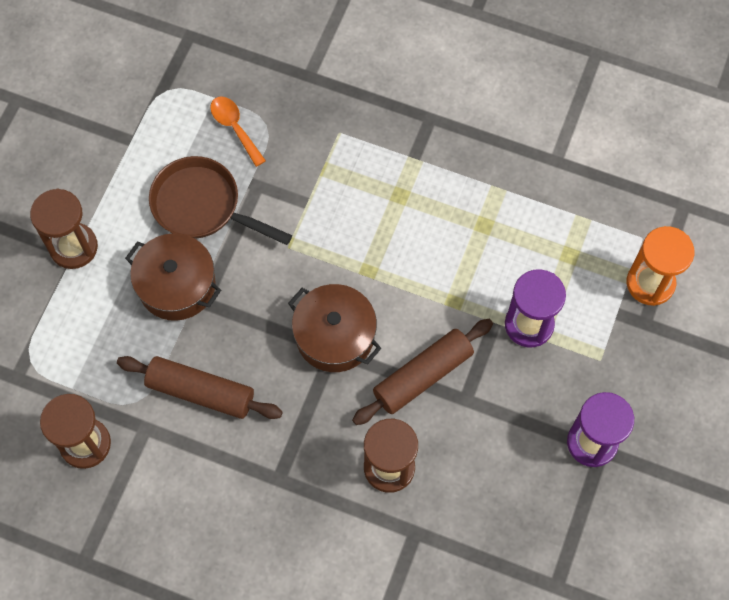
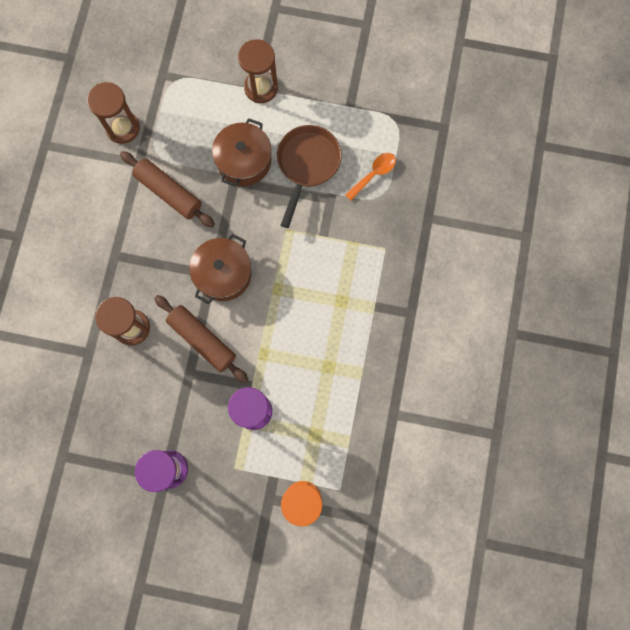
camera: 80 degrees right, 10 degrees up
brown rolling pin [117,356,283,419] -> brown rolling pin turned 60 degrees counterclockwise [120,151,215,227]

